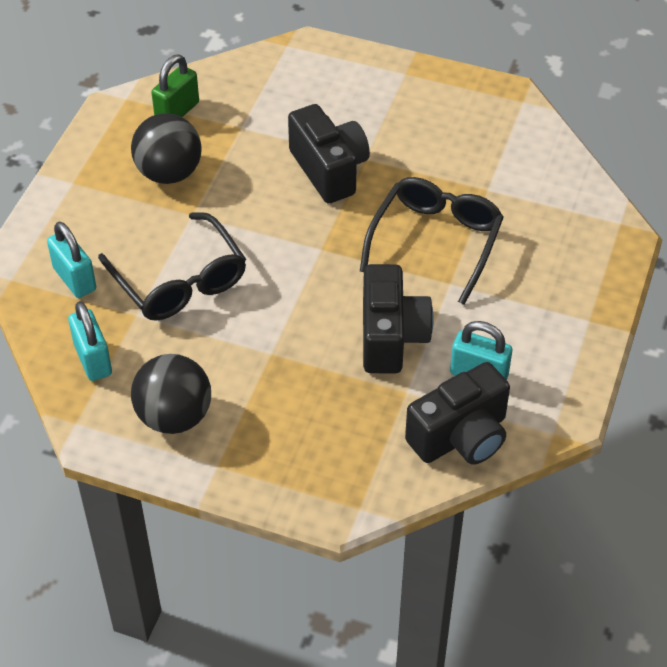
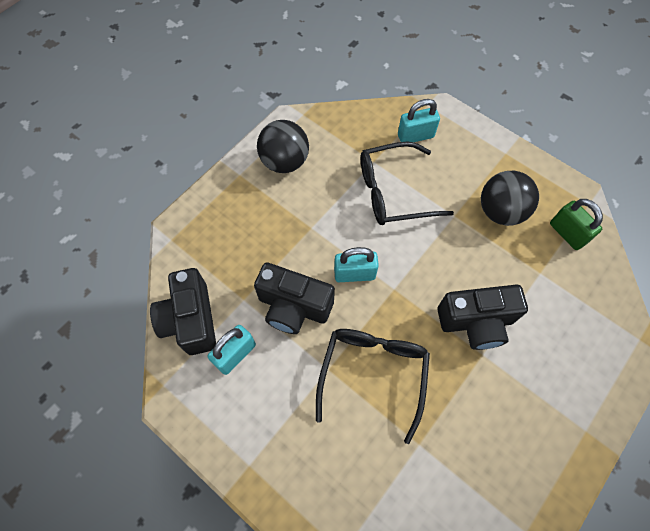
camera: 110 degrees right, 15 degrees up
turquoise padlock [68,301,112,381] -> turquoise padlock moved to [334,247,379,282]
black glasses [360,177,504,305] -> black glasses turned 120 degrees counterclockwise [316,329,430,444]

